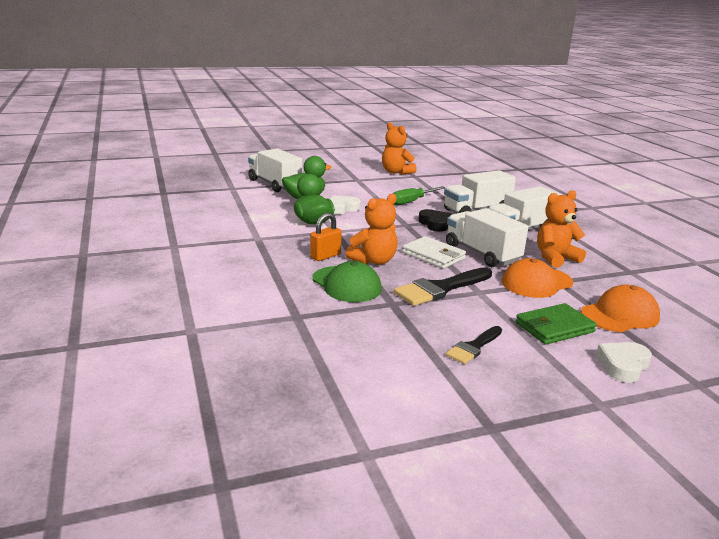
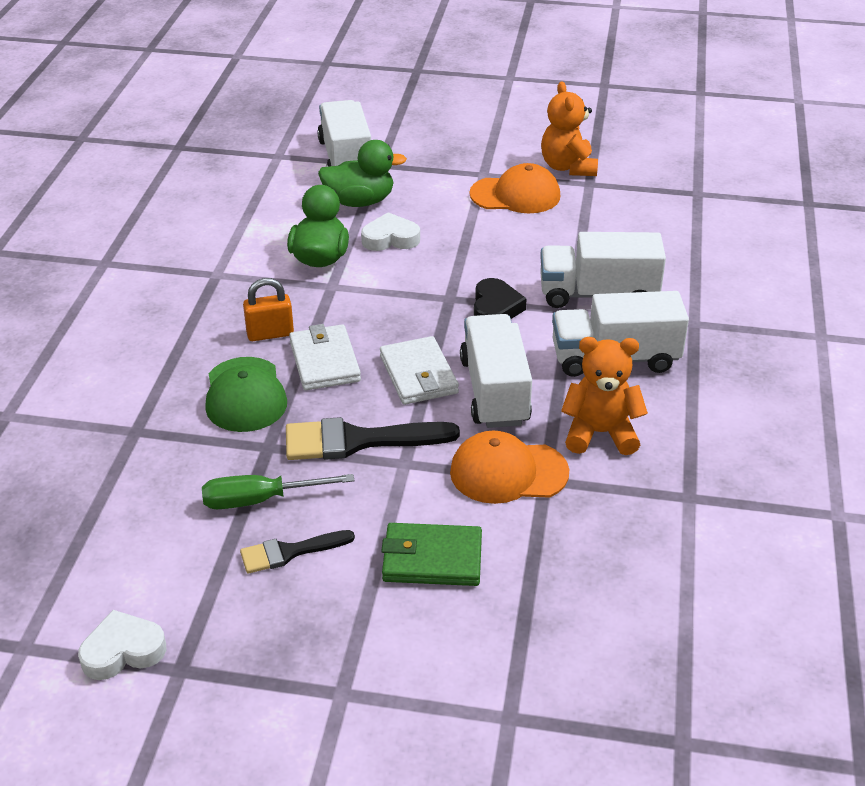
camera: 30 degrees right, 15 degrees up
orange teddy bear [346,194,398,265] -> white wallet [289,324,361,390]
green screwdriver [392,186,446,205] -> green screwdriver moved to [202,474,354,509]
orange cap [581,284,660,332] -> orange cap moved to [469,163,560,213]
white heart [596,342,652,383] -> white heart moved to [78,610,166,680]

